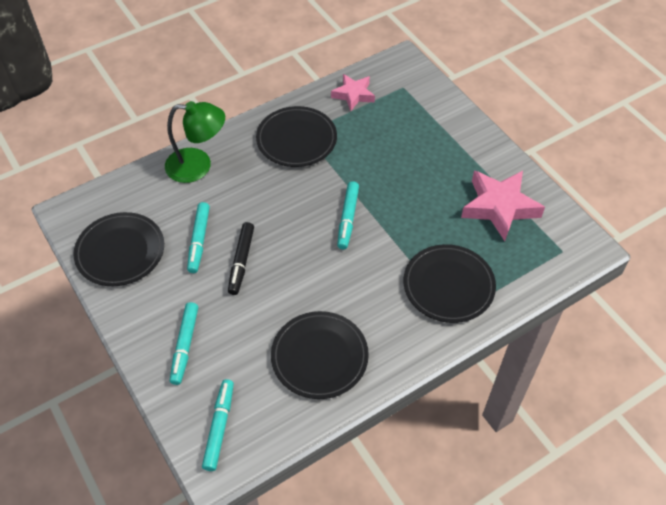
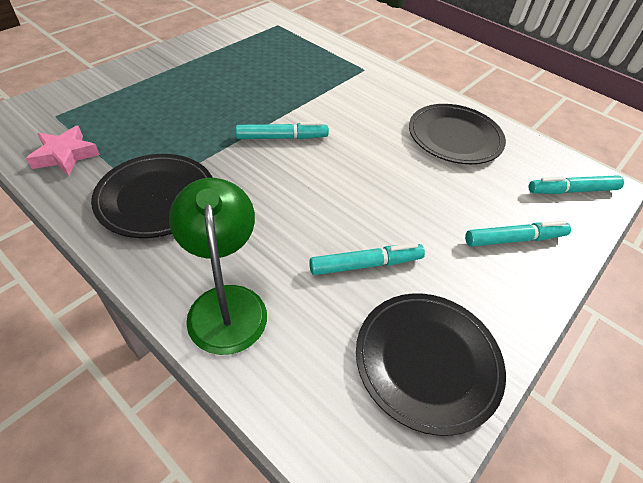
camera: 110 degrees left, 5 degrees down
black marker [228,222,254,295] -> none
black plate [403,244,496,323] -> none
pink star [461,170,545,241] -> none

